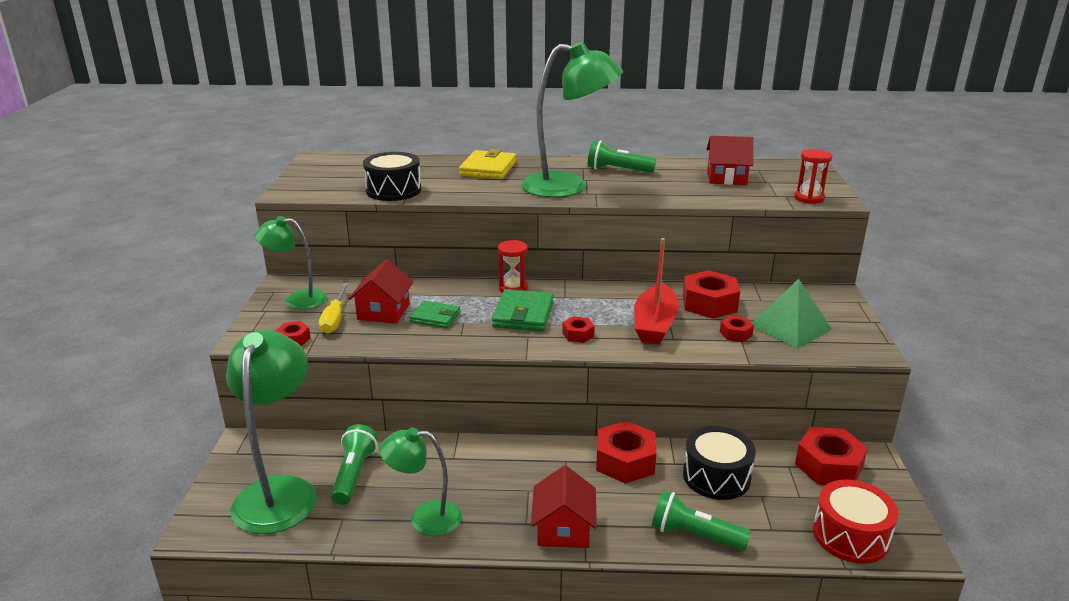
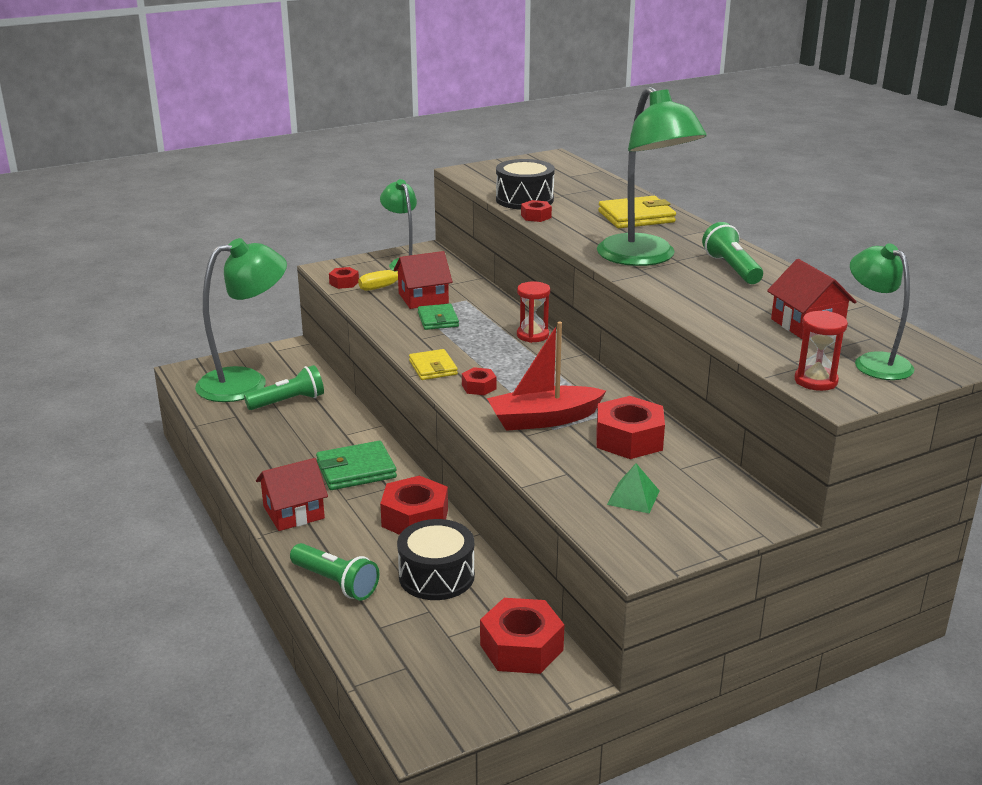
camera: 60 degrees right, 0 degrees up
green lamp [379,428,462,536] -> green lamp moved to [850,243,914,380]
green wallet [492,289,554,332] -> green wallet moved to [316,441,397,490]
green flashlight [652,491,751,551] -> green flashlight turned 135 degrees clockwise [290,543,379,600]
red nut [720,315,754,342] -> red nut moved to [521,200,552,222]
green pyramid [752,279,832,349] -> green pyramid [607,464,660,513], size x0.57
red drum [813,479,899,564] -> none
none -> yellow wallet [409,349,458,380]

